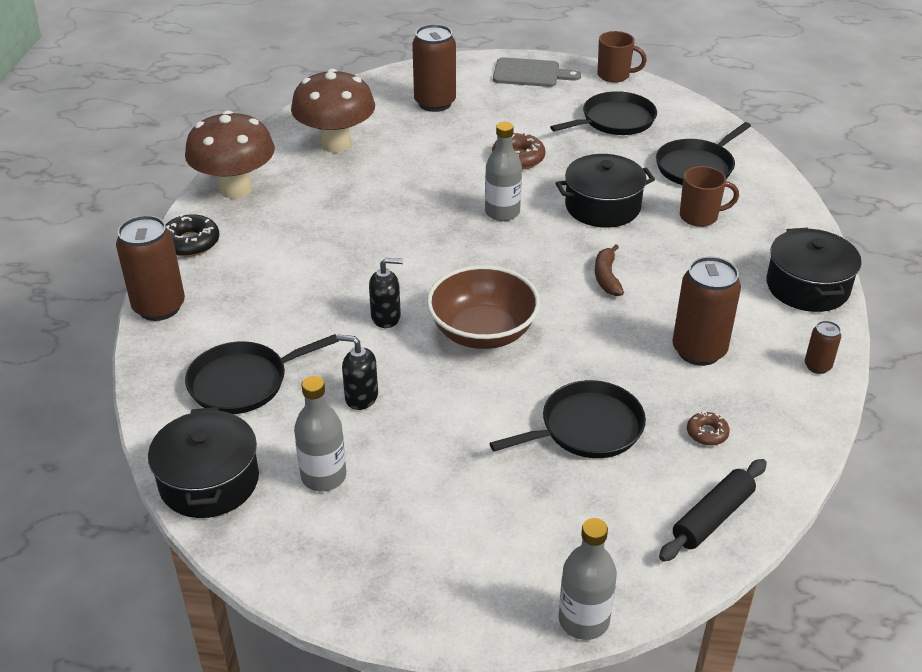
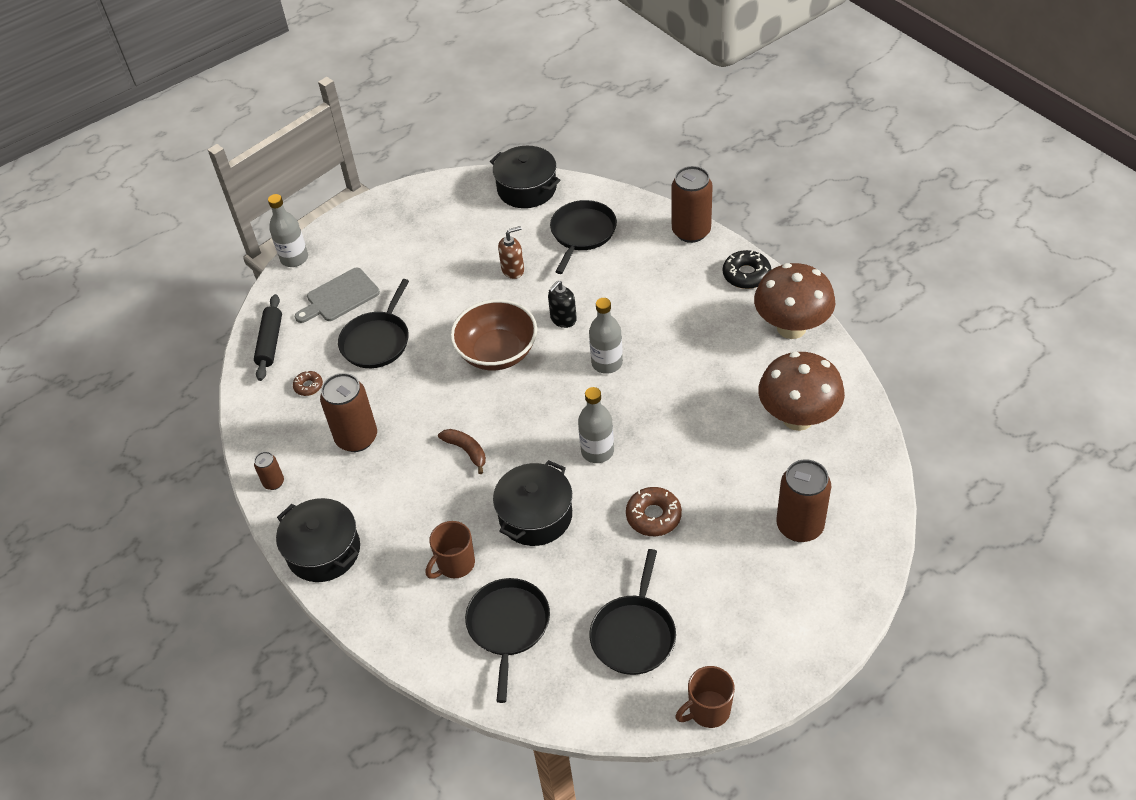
camera: 140 degrees right, 10 degrees up
grey bottle [294,376,346,491] -> grey bottle moved to [589,298,623,374]
black soap dispenser [336,335,378,410] -> brown soap dispenser [498,226,524,279]
grey cutting board [493,57,581,87] -> grey cutting board moved to [295,267,380,323]

